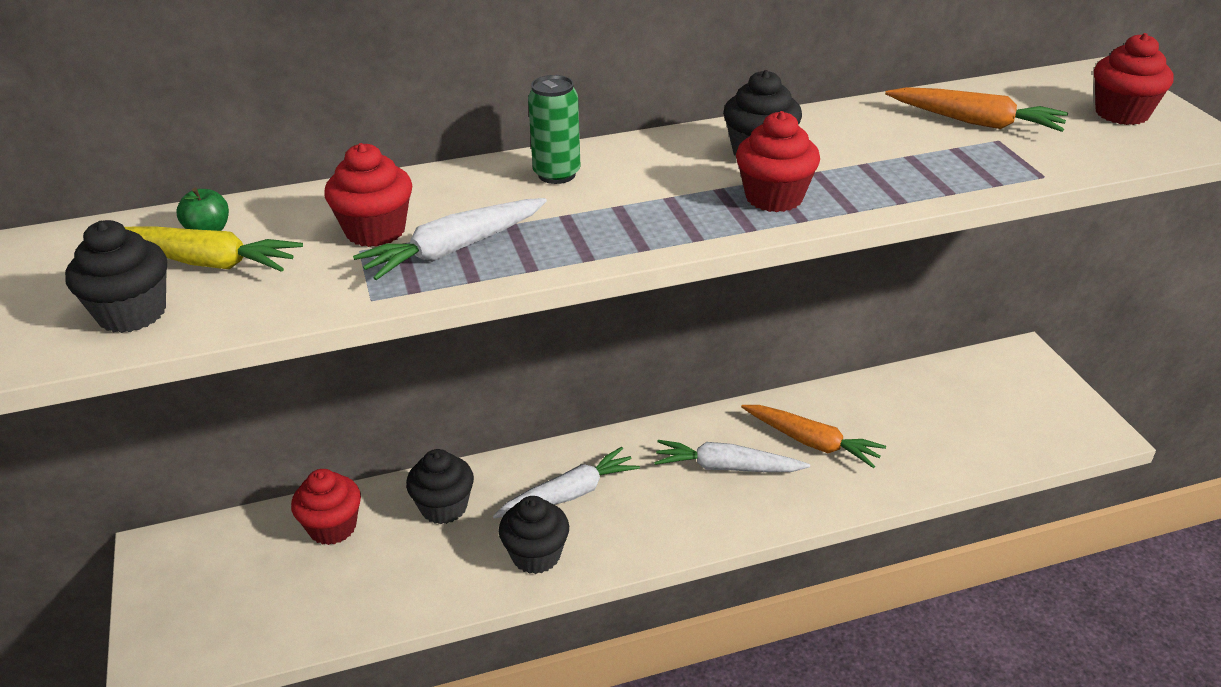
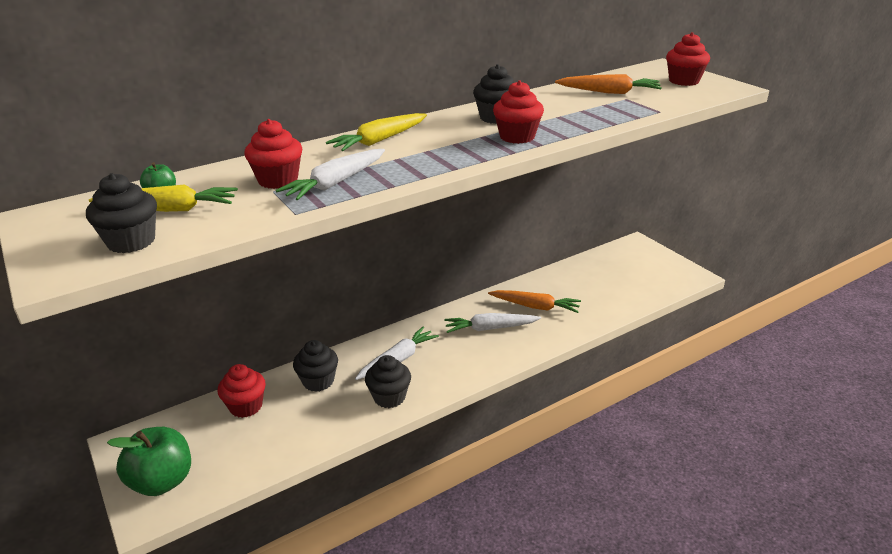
camera: 15 degrees left, 5 degrees down
green can [528,75,581,184] -> yellow carrot [326,113,427,151]
none -> green apple [107,427,191,496]

